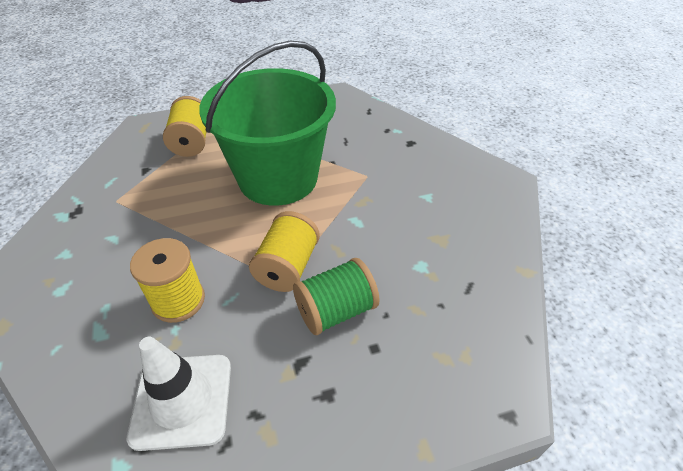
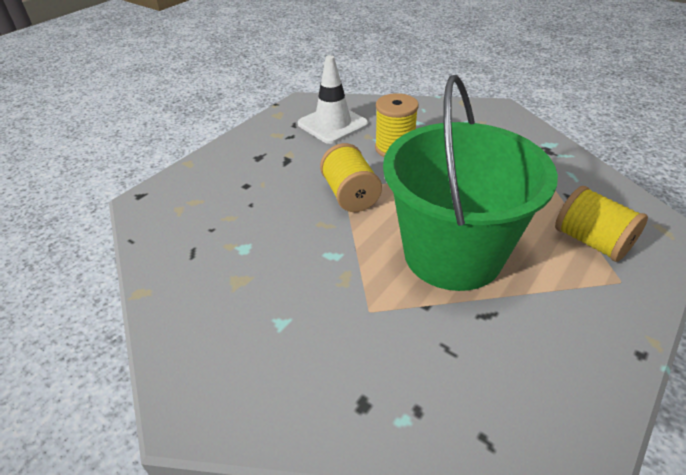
camera: 145 degrees right, 5 degrees down
green spool [293,258,380,335] -> none

